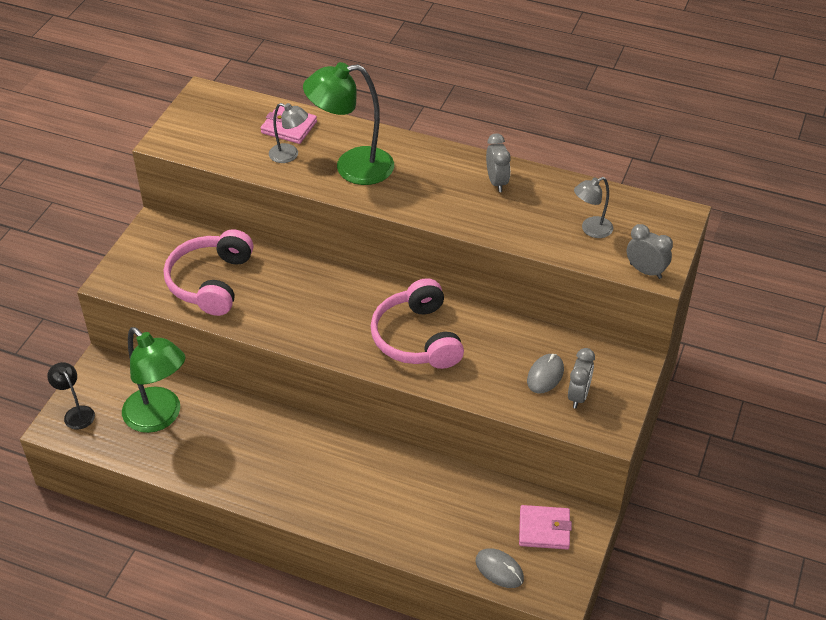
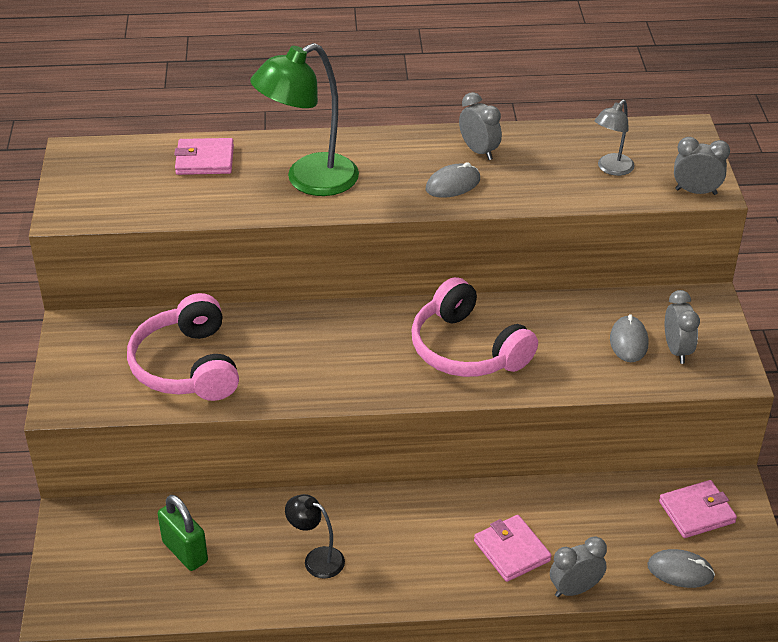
camera: 25 degrees left, 5 degrees down
black lamp [47,362,95,430] -> black lamp moved to [285,494,345,579]
green lamp [122,327,185,433] -> green padlock [158,495,208,571]
grey lamp [269,103,308,163] -> none
none -> grey mouse [426,162,480,198]
none -> pink wallet [474,515,552,582]
none -> grey clock [550,536,607,597]

